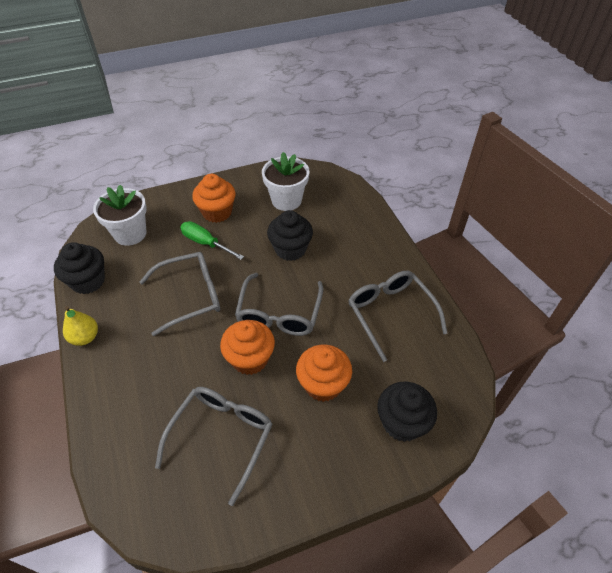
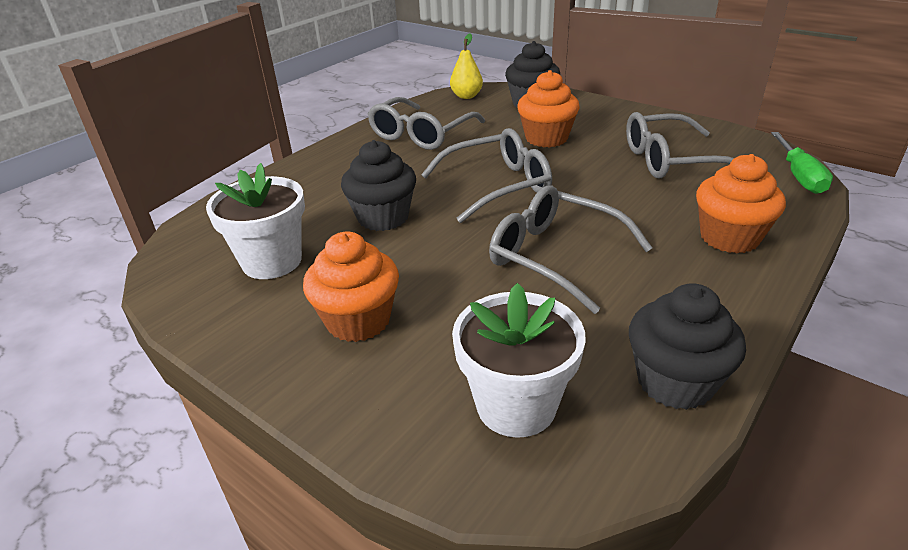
camera: 120 degrees left, 15 degrees down
yellow pear [63,306,98,346] -> yellow pear moved to [450,34,483,99]
green screwdriver [180,221,244,260] -> green screwdriver moved to [771,132,833,194]
orange cupcake [220,320,275,375] -> orange cupcake moved to [696,154,786,253]

